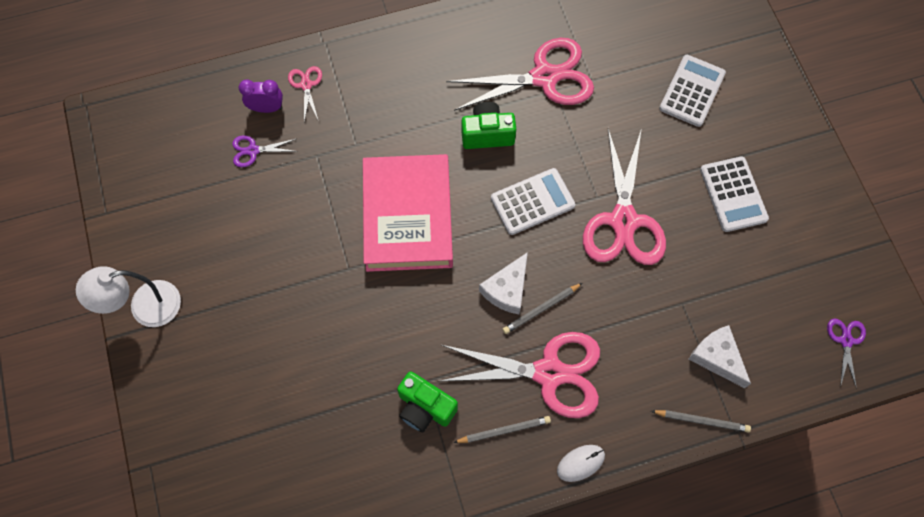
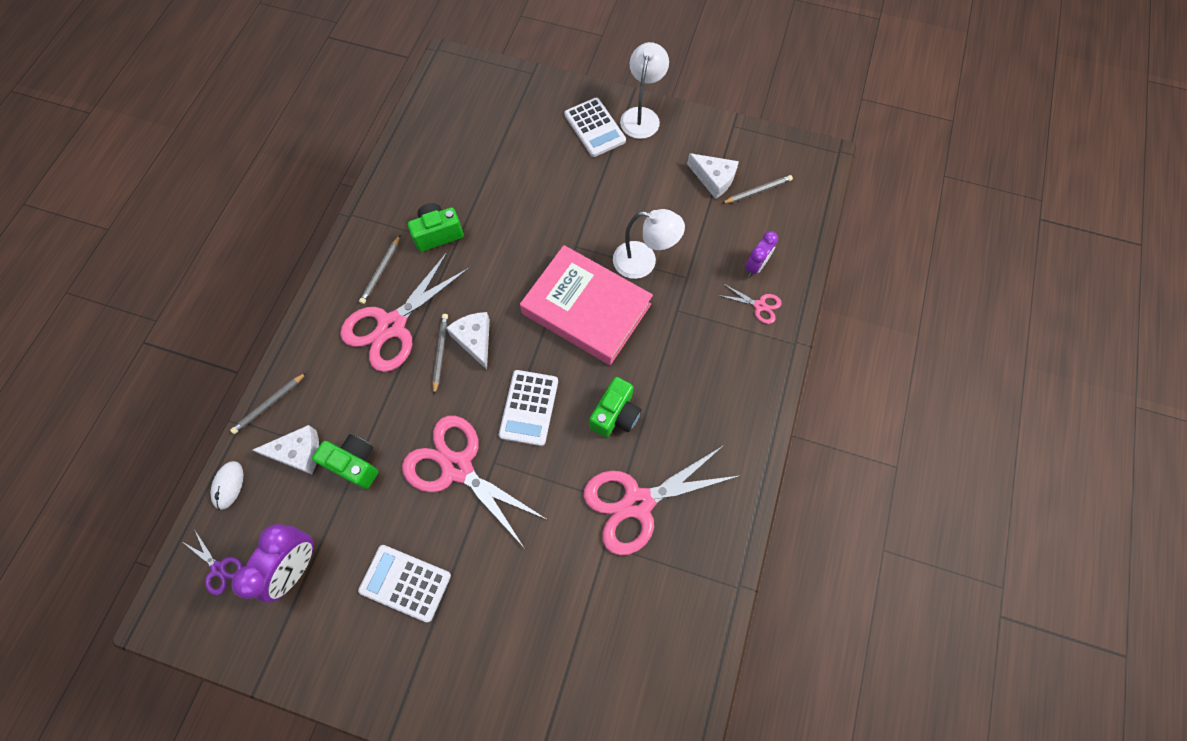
camera: 125 degrees right, 0 degrees up
purple scissors [232,135,298,167] -> none
pink scissors [446,38,594,111] -> pink scissors turned 45 degrees clockwise [583,445,739,556]
white mouse [557,445,605,482] -> white mouse moved to [211,461,243,510]
white calculator [659,55,726,127] -> white calculator moved to [564,98,626,157]
none -> purple clock [231,524,314,603]
none -> green camera [312,434,378,489]
none -> white lamp [613,209,685,279]
none -> white cheese [687,153,739,199]
none -> grey pencil [722,175,793,204]

